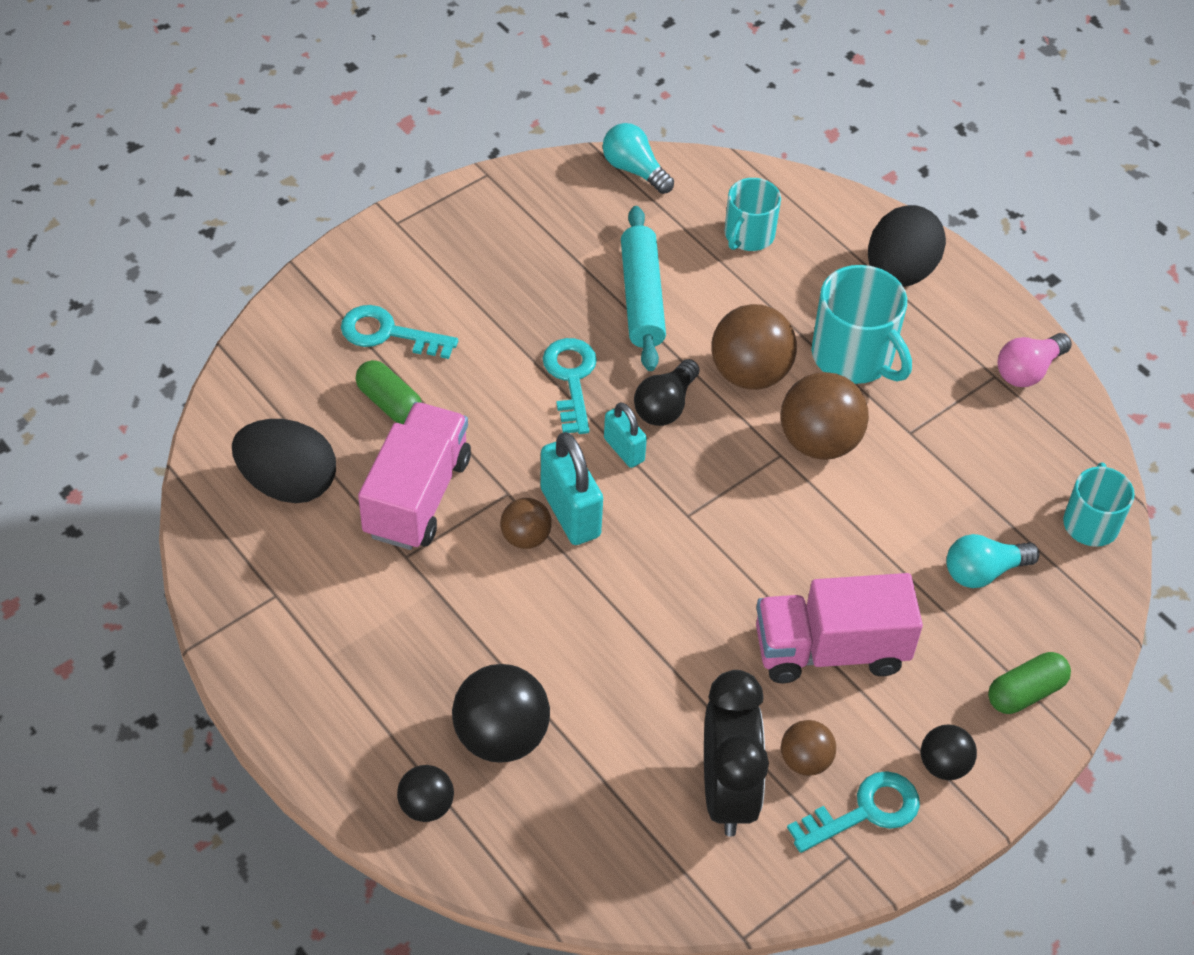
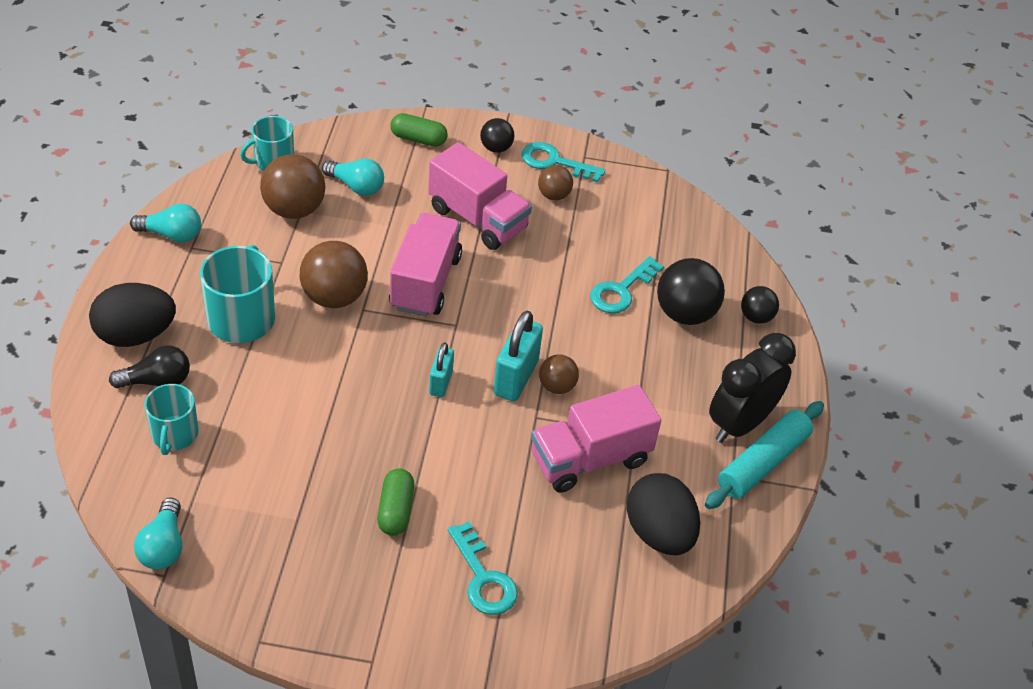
camera: 135 degrees left, 5 degrees down
green capsule [356,360,422,424] -> green capsule moved to [377,468,414,536]
turquoise key [543,338,597,434] -> turquoise key moved to [590,256,664,314]
turquoise rolling pin [621,206,666,371] -> turquoise rolling pin moved to [705,401,824,509]
black light bulb [634,359,700,426] -> black light bulb moved to [109,345,190,388]
black clock [704,670,769,837] -> black clock moved to [709,333,796,443]
brown ball [711,304,797,390] -> brown ball moved to [260,154,325,219]
turquoise mug [725,178,781,251] -> turquoise mug turned 105 degrees clockwise [144,384,199,455]
pink light bulb [998,333,1072,387] -> turquoise light bulb [130,204,201,242]
none -> pink truck [389,213,462,317]

